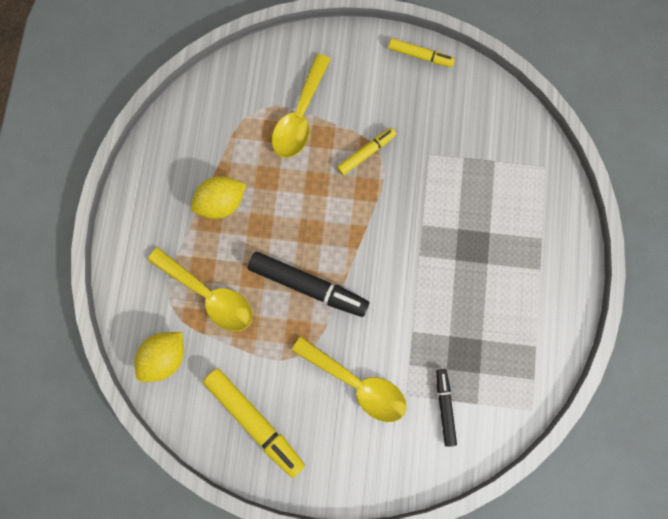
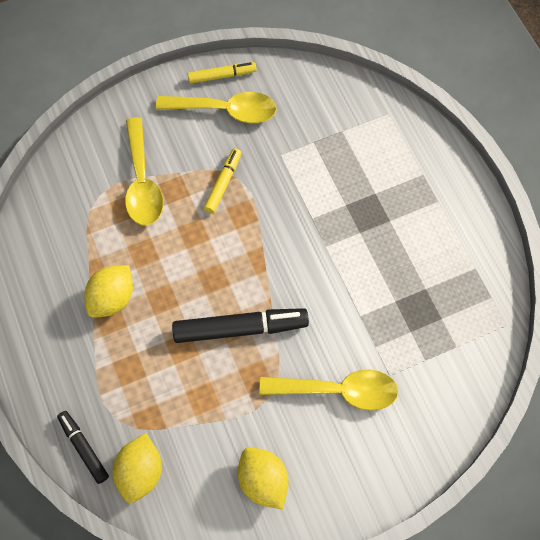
camera: 30 degrees left, 10 degrees down
yellow spoon [148,247,253,331] -> yellow spoon moved to [156,92,277,123]
yellow marker [203,368,305,478] -> yellow lemon [238,447,289,509]
black marker [436,369,457,447] -> black marker moved to [57,411,109,484]

